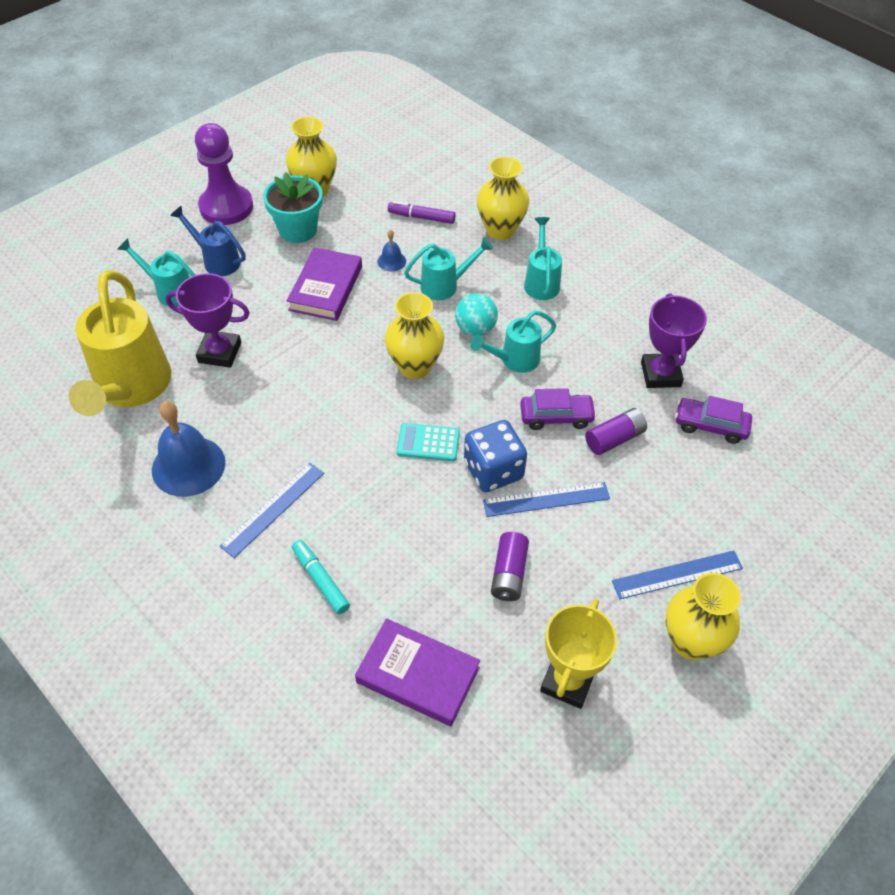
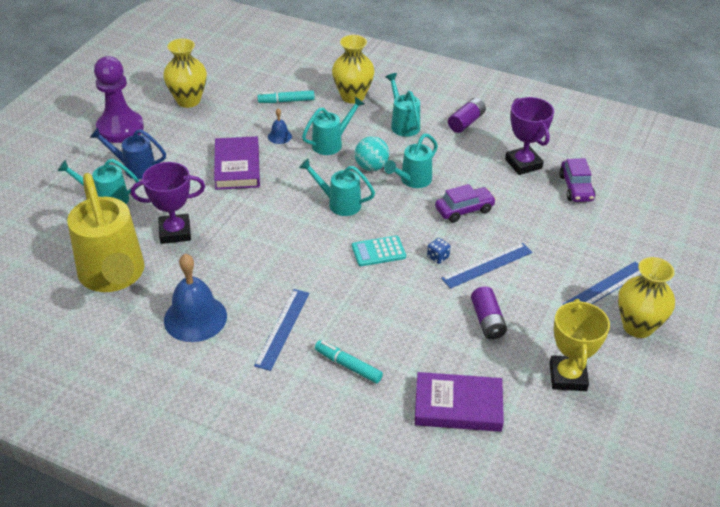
camera: 20 degrees left, 10 degrees down
turquoise flower pot [263,172,323,243] -> none
yellow vase [385,292,444,379] -> turquoise watering can [299,158,375,216]
purple marker [388,201,456,224] -> turquoise marker [257,90,315,103]
blue dice [464,420,527,492] -> blue dice [427,238,451,264], size x0.44
purple battery [585,408,647,455] -> purple battery moved to [448,98,486,133]
purple car [675,396,752,444] -> purple car turned 90 degrees counterclockwise [559,158,596,202]

